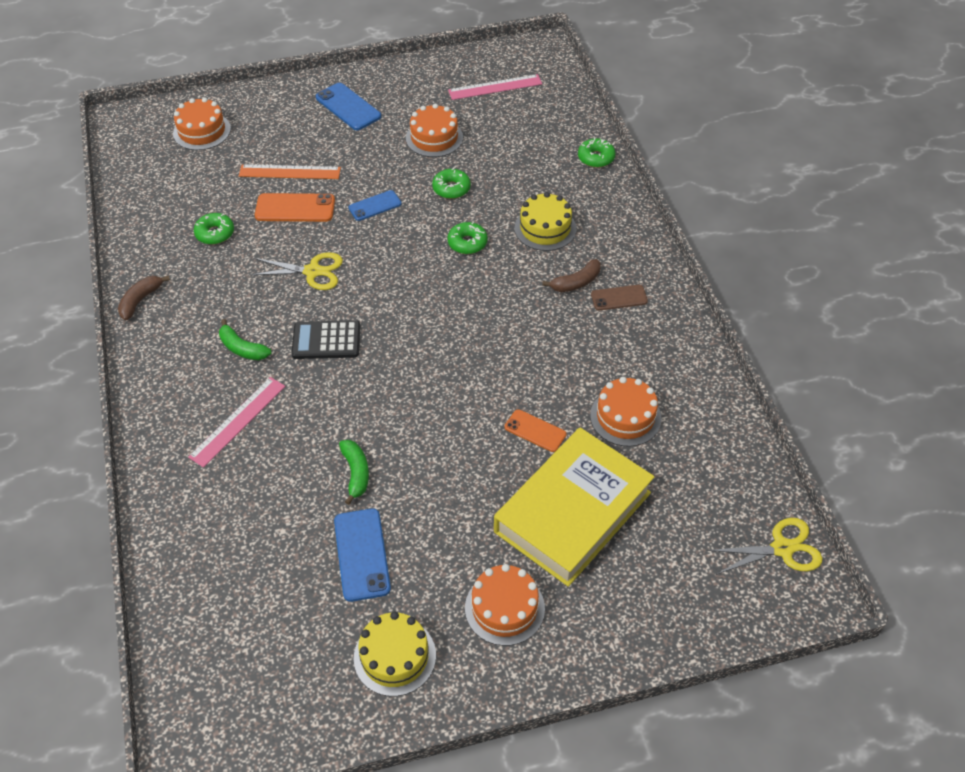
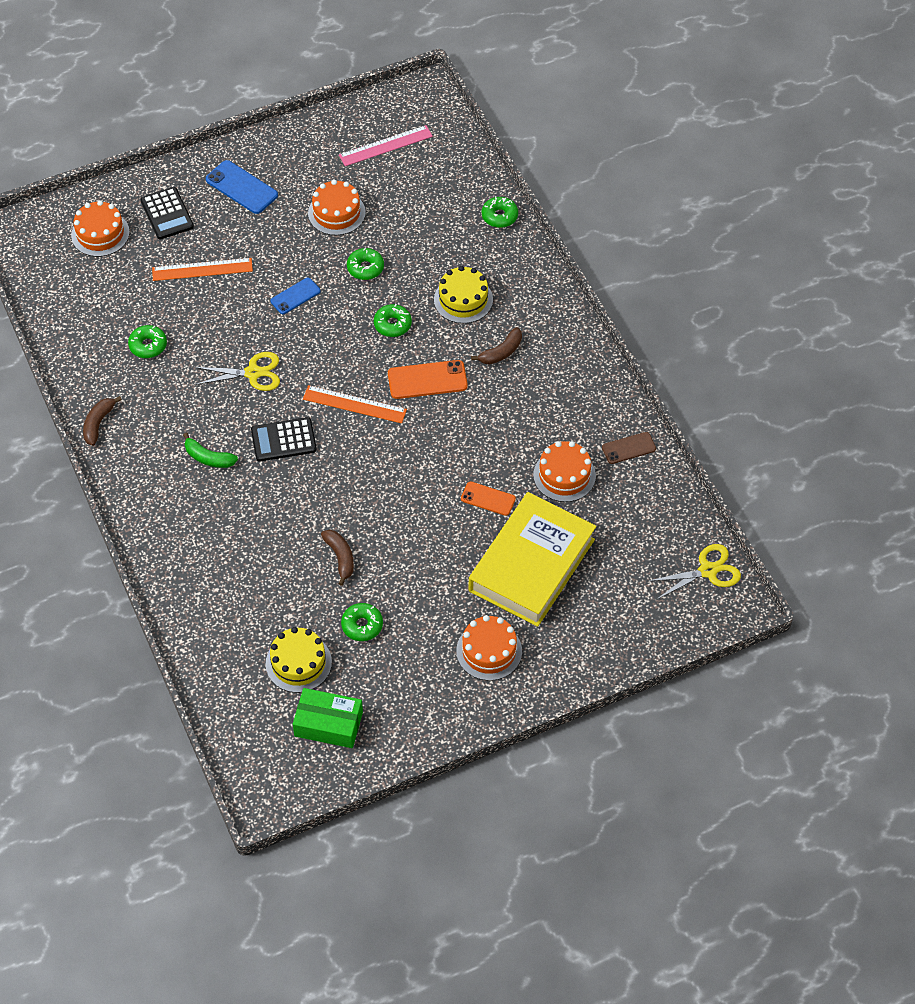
camera: 10 degrees left, 5 degrees up
pink ruler [188,377,285,468] -> none
orange phone [255,193,335,222] -> orange phone moved to [388,360,468,399]
blue phone [334,508,391,602] -> green donut [341,603,383,641]
green banana [339,440,369,505] -> brown banana [321,530,354,586]
yellow cake [354,611,436,696] -> yellow cake moved to [266,627,332,693]
brown phone [591,285,648,311] -> brown phone moved to [602,432,656,464]
none -> black calculator [140,187,194,239]
none -> green box [293,688,363,748]
none -> orange ruler [303,385,407,423]

